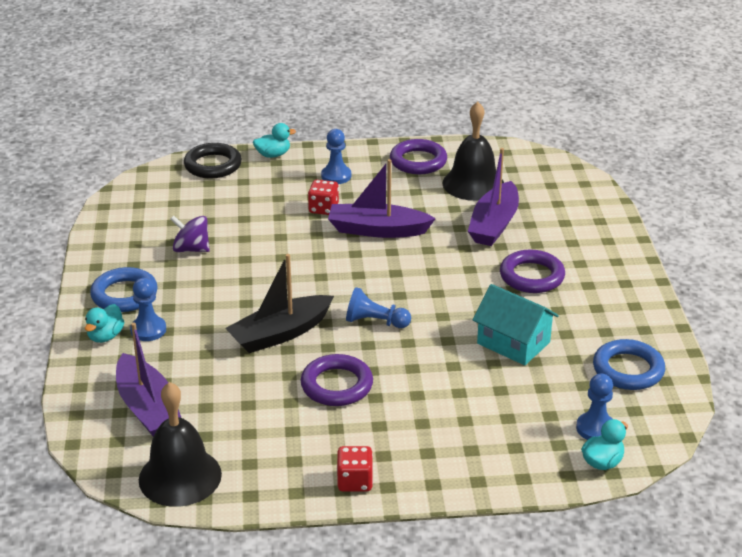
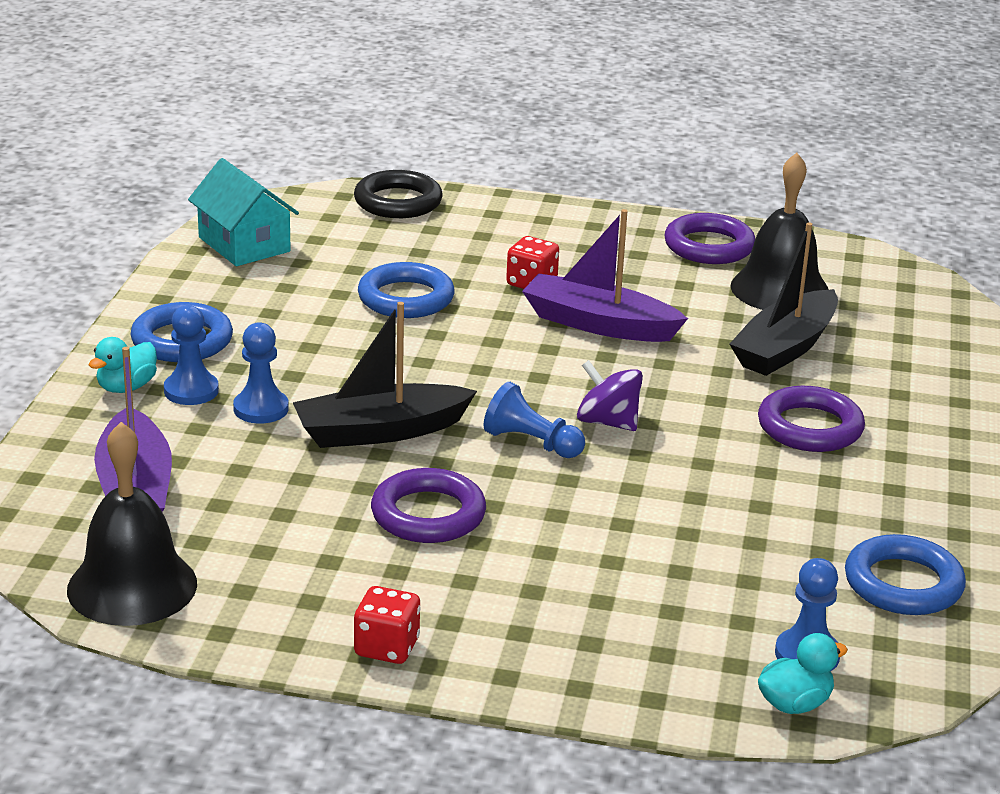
camera: 15 degrees right, 5 degrees down
purple spinning top [170,216,210,252] -> purple spinning top moved to [577,360,643,431]
turquoise duck [253,123,296,158] -> none
blue pawn [321,129,351,184] -> blue pawn moved to [233,322,289,424]
purple boat [468,148,519,246] -> black boat [729,222,838,376]
turquoise house [473,284,559,365] -> turquoise house moved to [188,158,299,266]
none -> blue ring [358,262,454,318]

